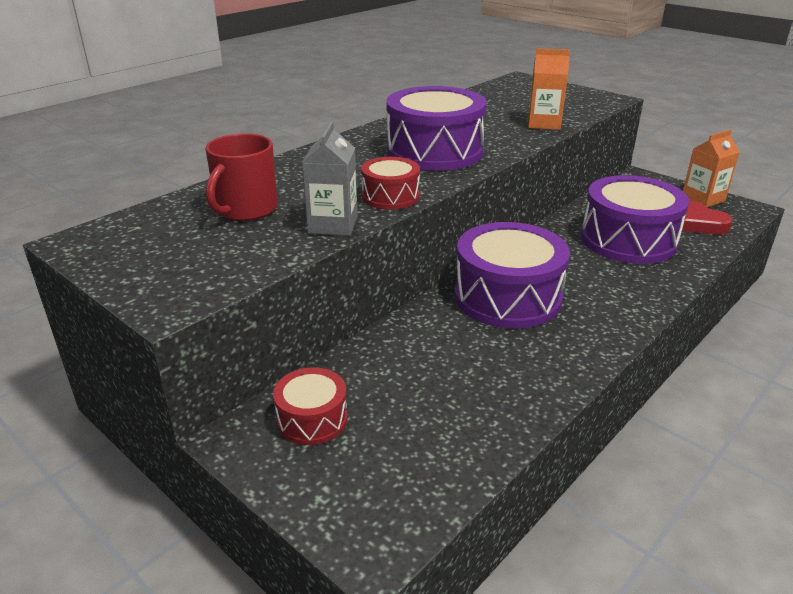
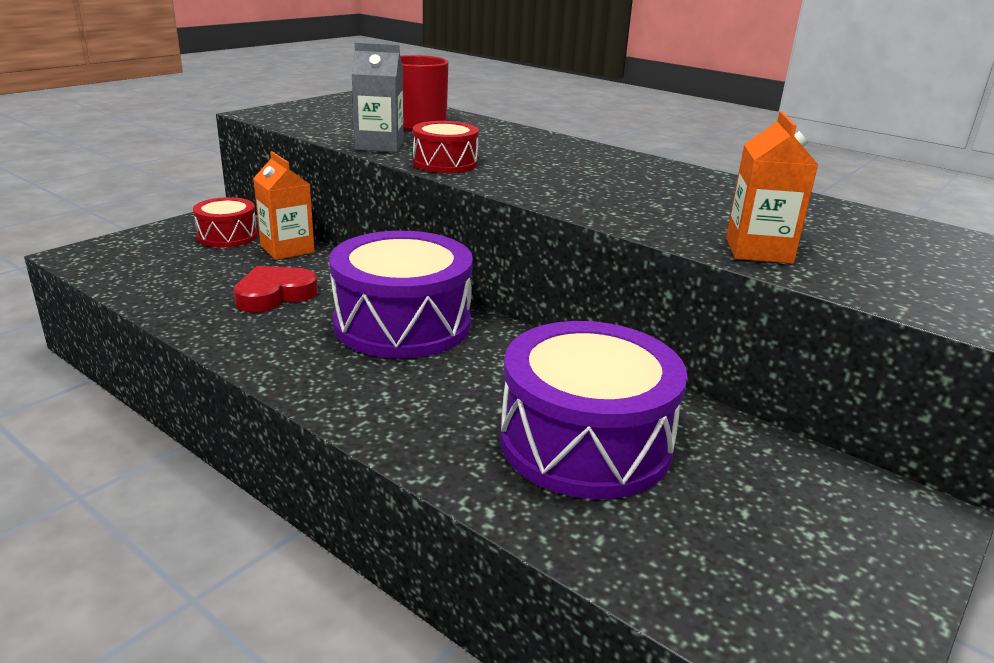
camera: 85 degrees right, 5 degrees down
purple drum [386,86,487,171] -> none
red heart [680,200,733,235] -> red heart moved to [233,266,318,312]
orange carton [683,130,739,207] -> orange carton moved to [253,151,315,260]

